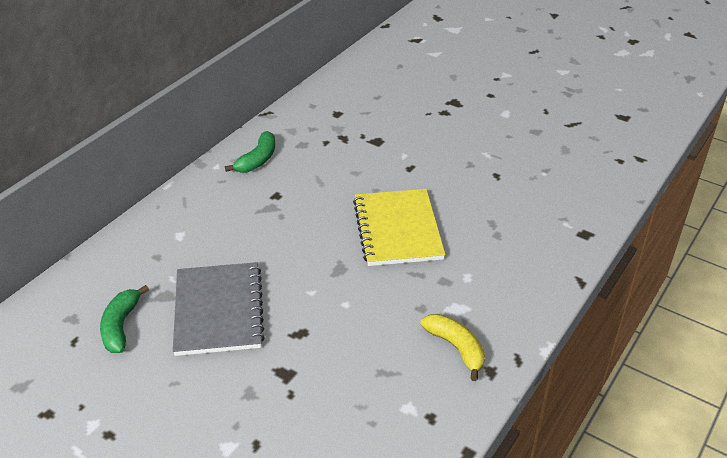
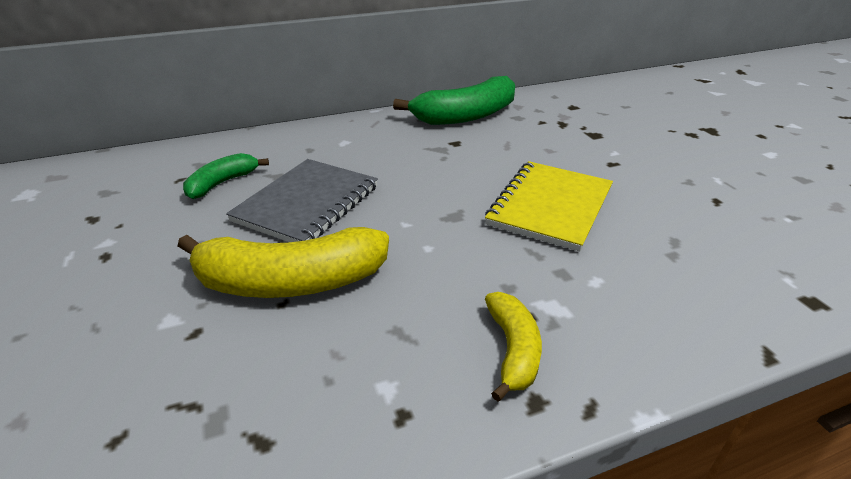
camera: 35 degrees right, 5 degrees down
green banana [225,131,275,173] -> green banana [393,76,515,125], size x1.83
none -> yellow banana [177,227,389,298]

